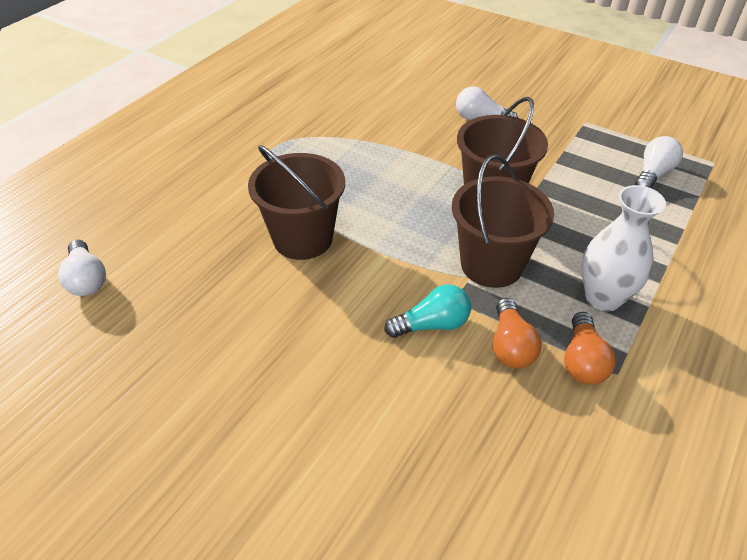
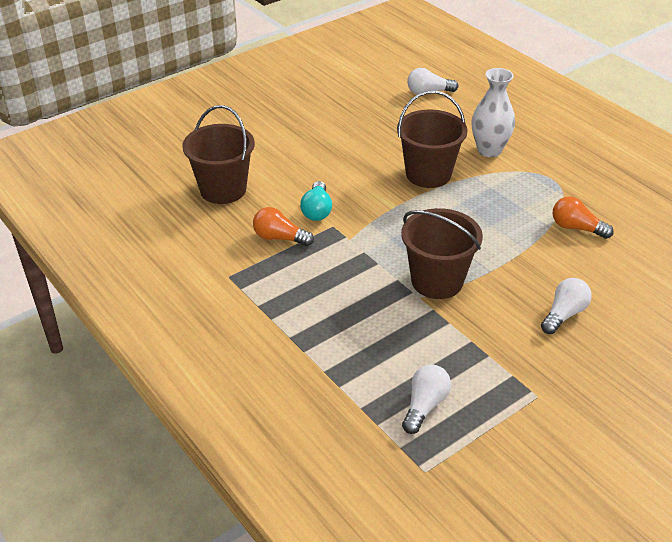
camera: 110 degrees right, 5 degrees down
brown bucket [452,154,554,288] -> brown bucket moved to [183,105,255,204]
orange light bulb [564,312,616,385] -> orange light bulb moved to [553,196,614,239]
white vase [582,185,666,311] -> white vase moved to [472,68,515,157]
white light bulb [635,136,683,188] -> white light bulb turned 120 degrees counterclockwise [402,365,451,434]

